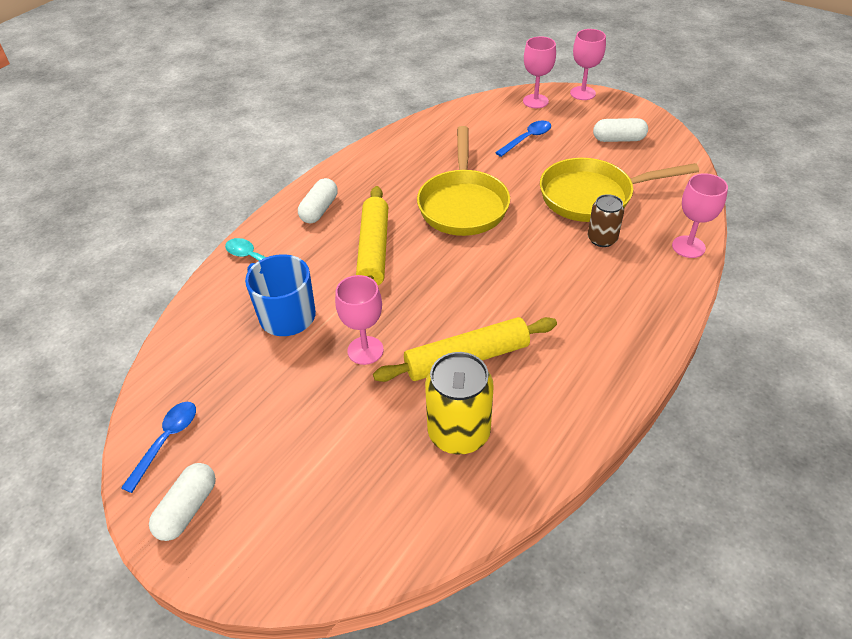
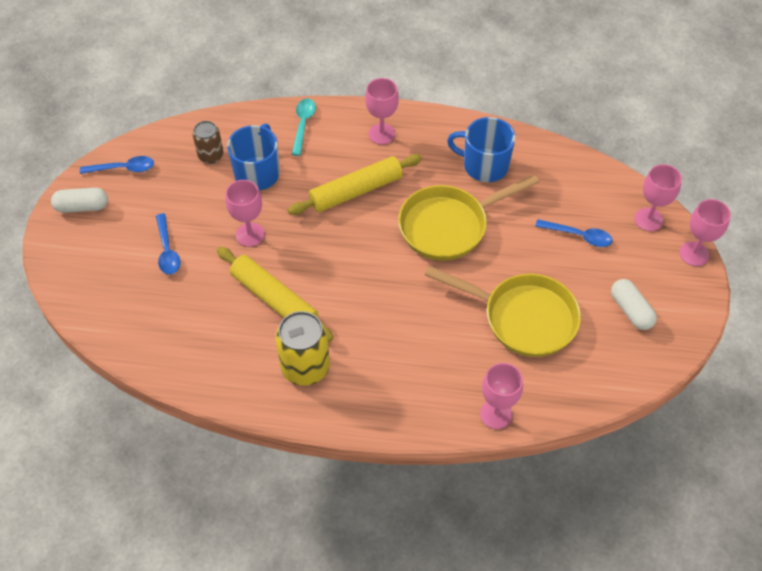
camera: 60 degrees right, 10 degrees up
white capsule [298,178,338,223] -> pink goblet [365,78,399,145]
yellow can [425,352,494,454] -> yellow can moved to [275,311,330,386]
yellow pan [540,158,699,222] -> yellow pan turned 150 degrees clockwise [425,266,581,357]
brown can [588,194,624,247] -> brown can moved to [193,121,224,164]
none -> blue spoon [156,213,181,275]
none -> blue mug [447,117,516,182]

